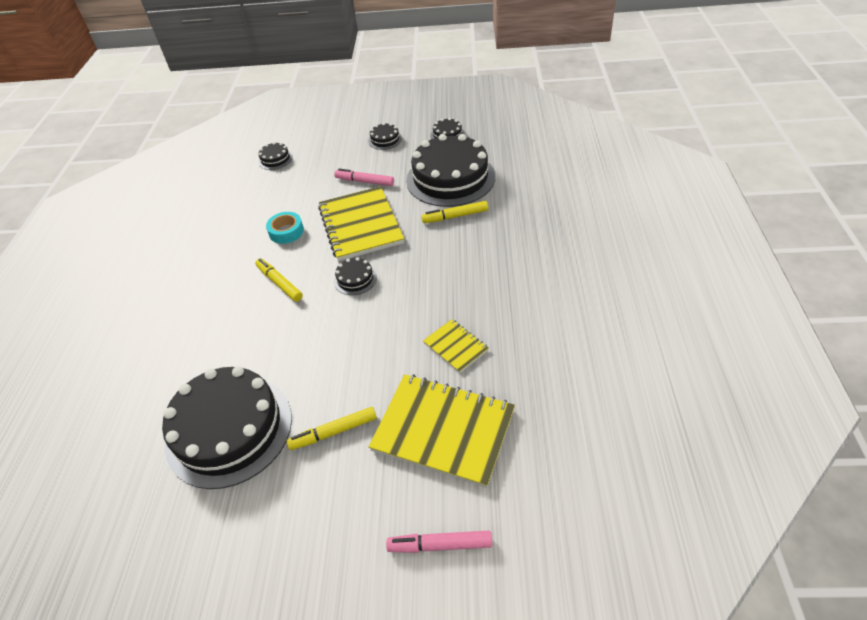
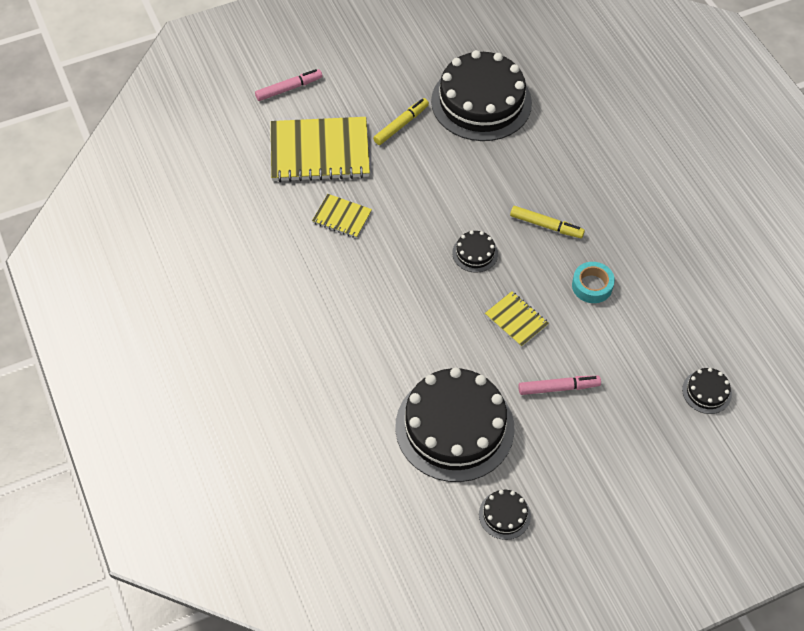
camera: 150 degrees right, 10 degrees up
yellow notebook [318,186,404,261] -> yellow notebook [485,291,549,347], size x0.49
black cake [368,123,402,150] -> none
yellow marker [421,201,488,223] -> none

